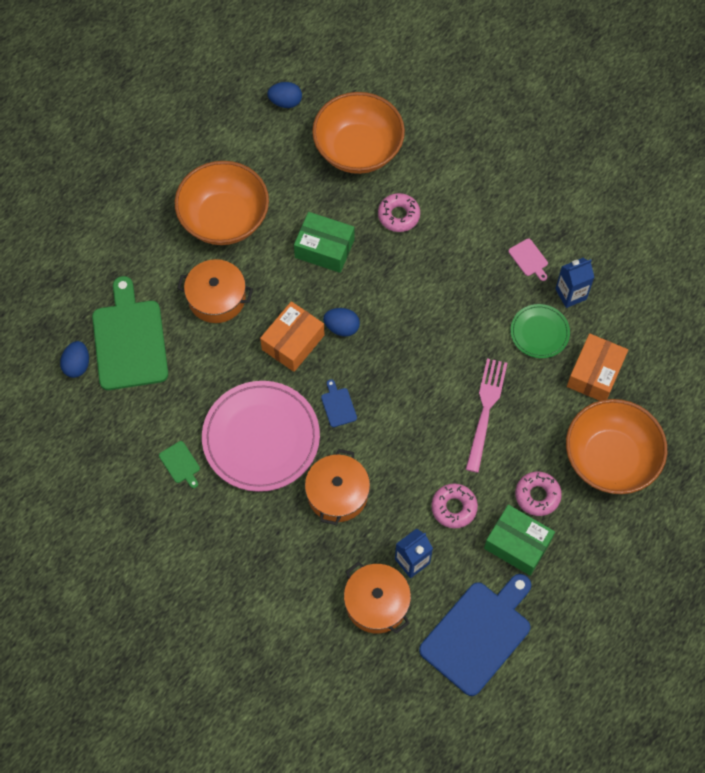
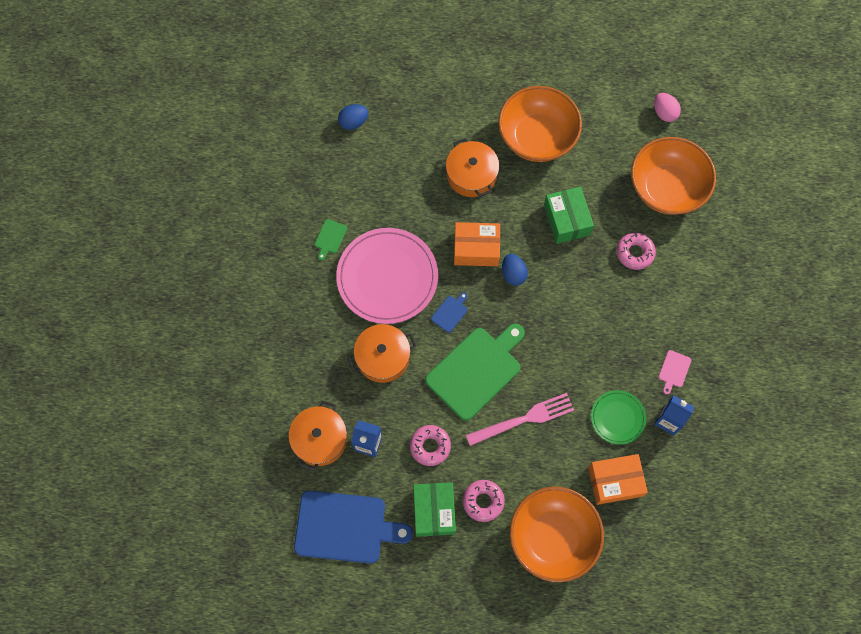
camera: 55 degrees right, 5 degrees up
green cutting board [92,276,168,390] -> green cutting board moved to [425,323,525,421]
blue egg [267,82,302,108] -> pink egg [654,93,681,122]

